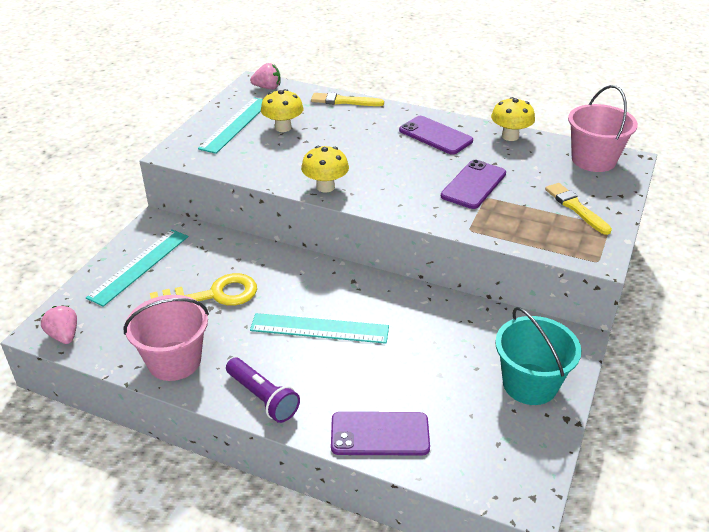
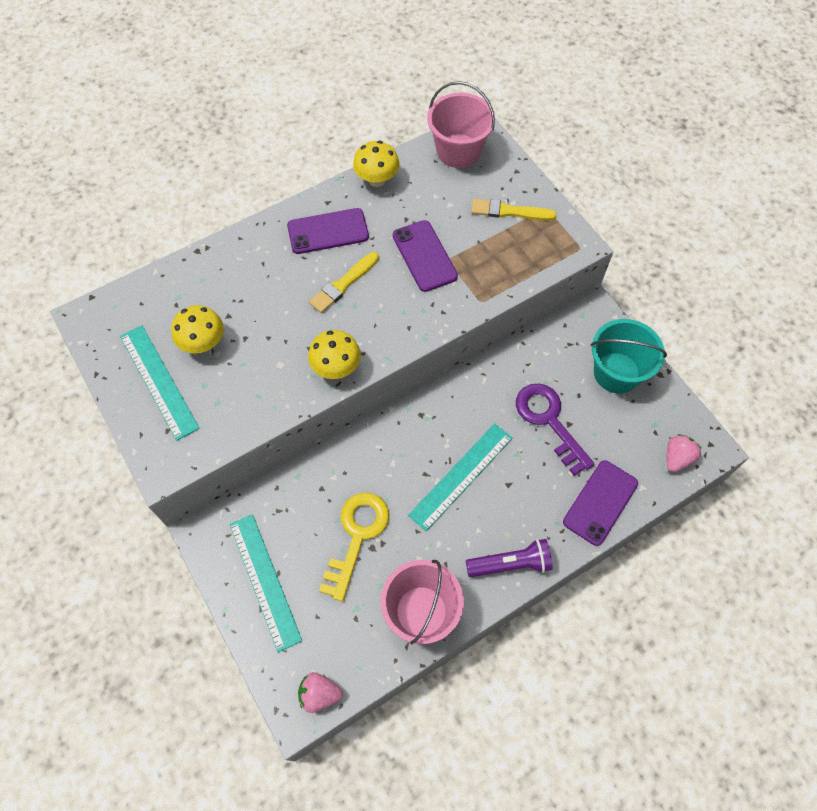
camera: 55 degrees left, 25 degrees up
pink strawberry [250,63,281,89] -> pink strawberry moved to [667,434,702,472]
yellow brush [311,93,384,106] -> yellow brush moved to [309,252,379,313]
none -> purple key [516,384,595,476]

